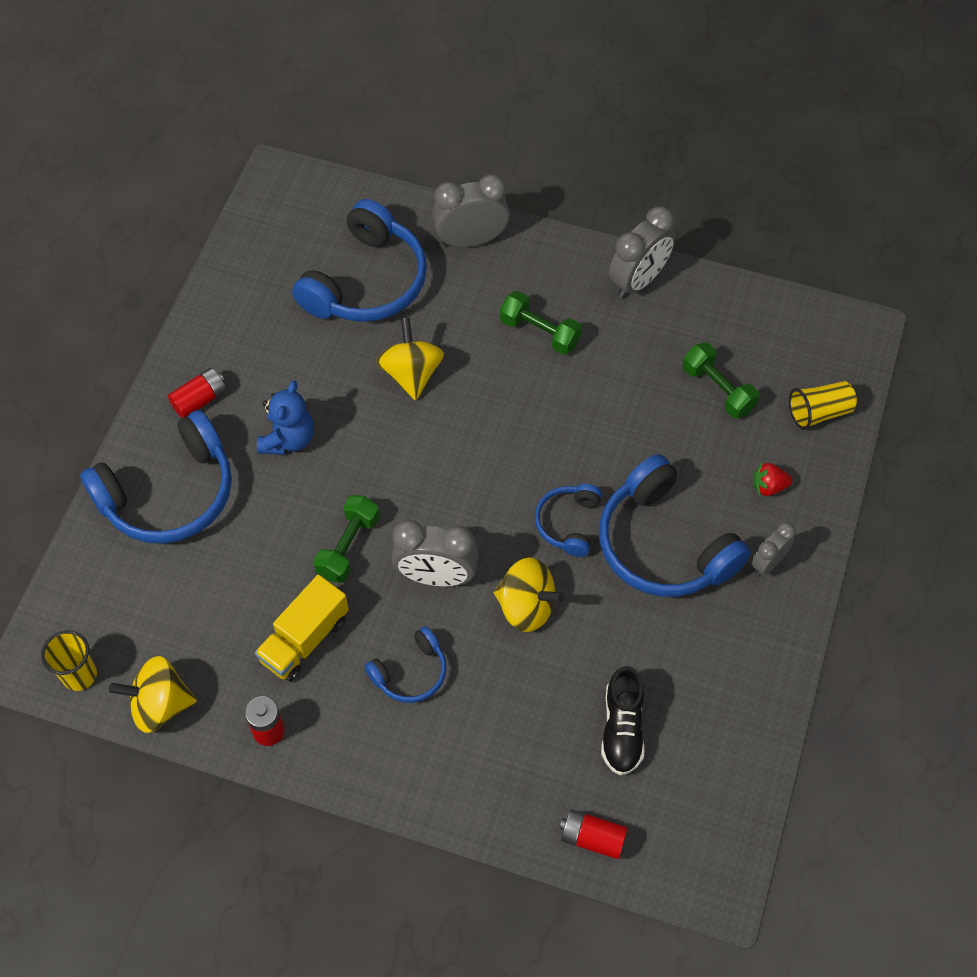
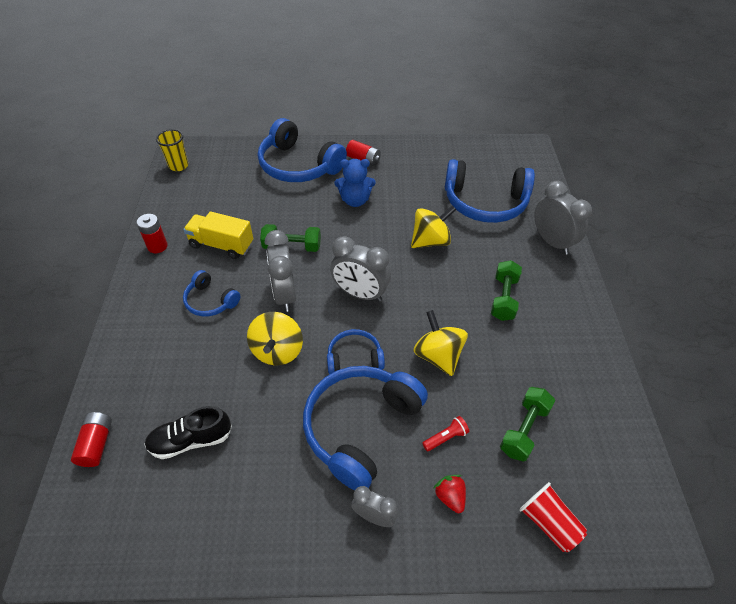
camera: 70 degrees right, 10 degrees down
yellow spinning top [109,656,197,733] -> yellow spinning top moved to [414,310,468,376]
grey clock [609,206,675,298] -> grey clock moved to [330,236,391,302]
yellow cup [789,381,857,430] -> red cup [519,482,587,553]
none -> red flashlight [422,416,469,451]

